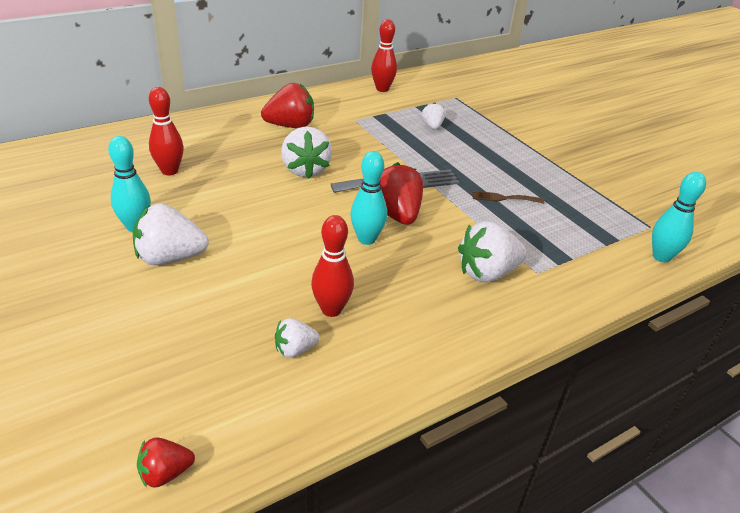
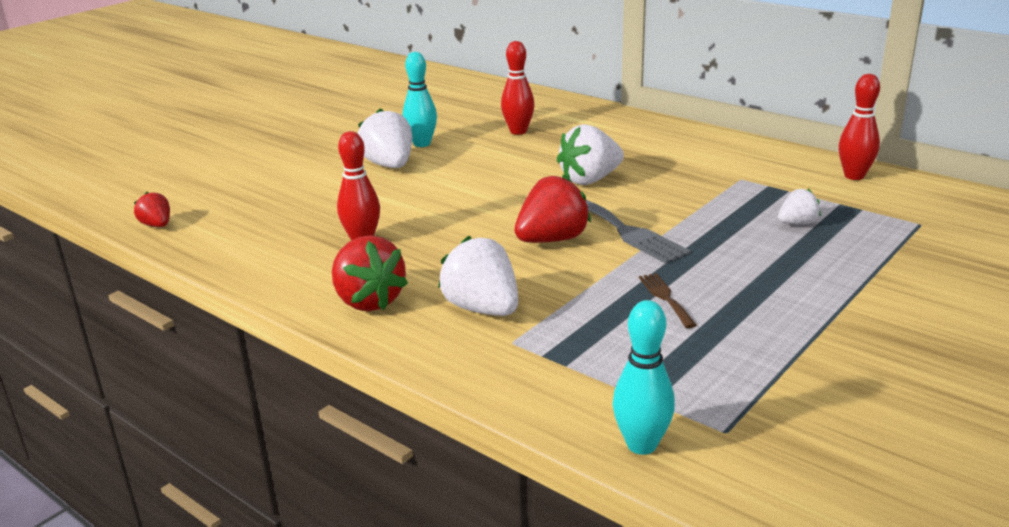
camera: 75 degrees right, 10 degrees down
red strawberry [261,83,314,128] -> red strawberry moved to [332,235,408,311]
white strawberry [275,318,320,357] -> none
turquoise bowling pin [350,151,387,245] -> none

